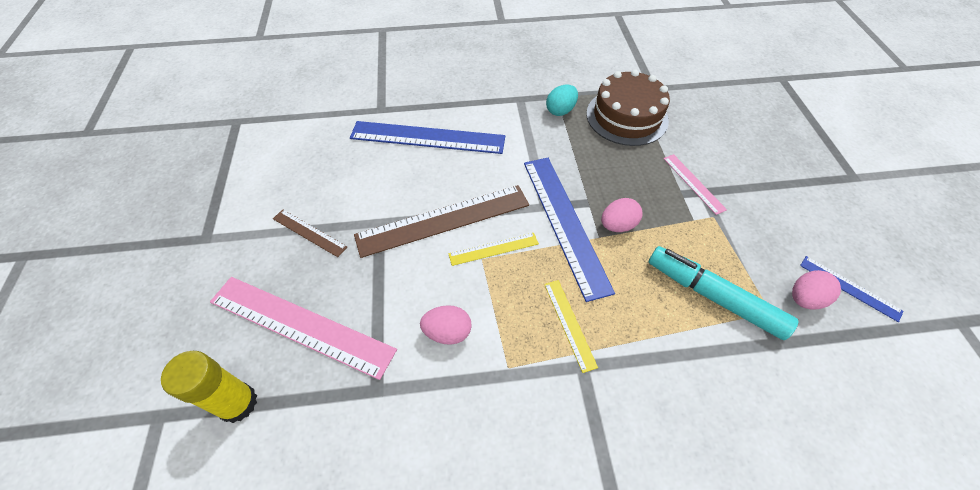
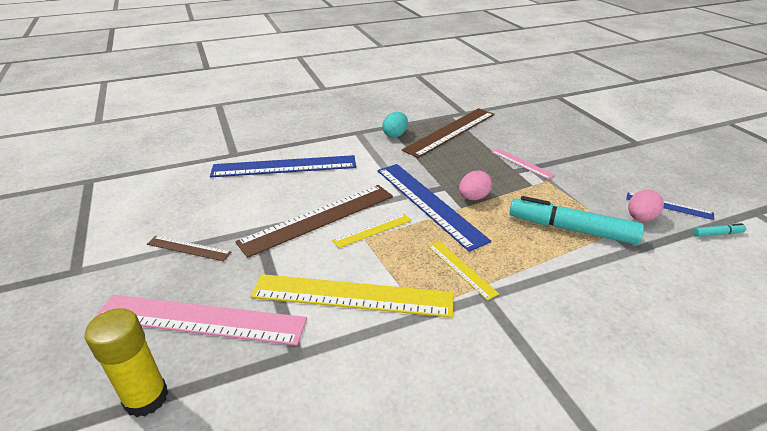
camera: 15 degrees left, 20 degrees down
pink egg [420,305,472,345] -> yellow ruler [251,274,454,318]
brown cake [586,70,670,146] -> brown ruler [402,108,494,158]
none -> turquoise marker [693,223,746,237]

